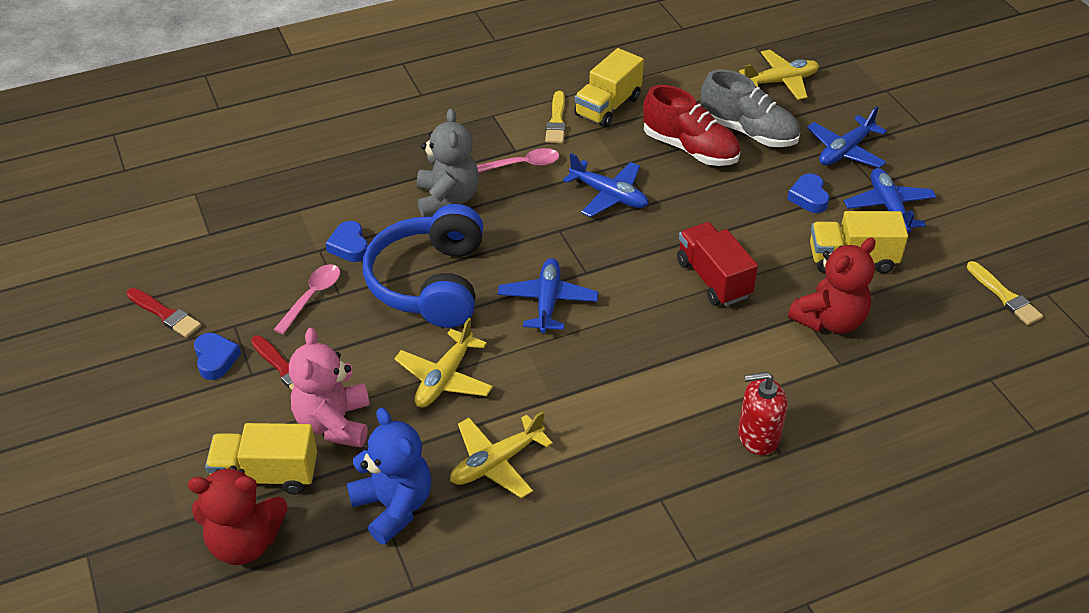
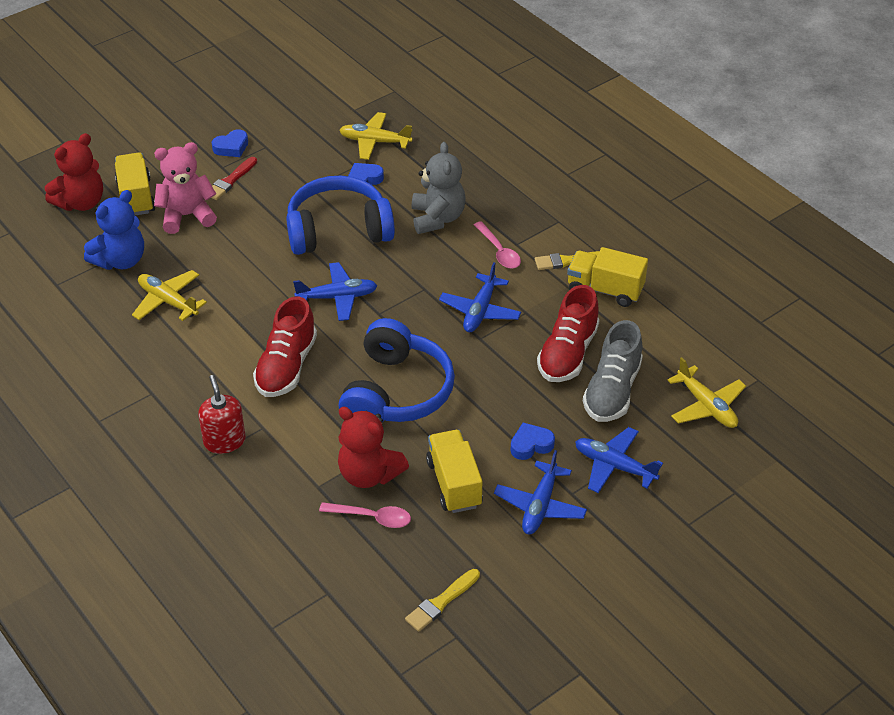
camera: 75 degrees right, 0 degrees up
red brush [126,288,201,338] -> none
red teddy bear [188,466,288,565] -> red teddy bear turned 120 degrees counterclockwise [45,133,103,211]
pink spoon [274,264,340,334] -> pink spoon moved to [319,502,411,528]
yellow plane [394,318,493,408] -> yellow plane moved to [339,112,413,160]
grey teddy bear [417,109,479,217] -> grey teddy bear turned 75 degrees counterclockwise [412,142,465,234]
red truck [677,222,758,306] -> blue headphones [339,318,455,422]
blue plane [844,168,936,233] -> blue plane turned 135 degrees clockwise [494,450,587,534]
none -> red shoe [253,297,317,397]

